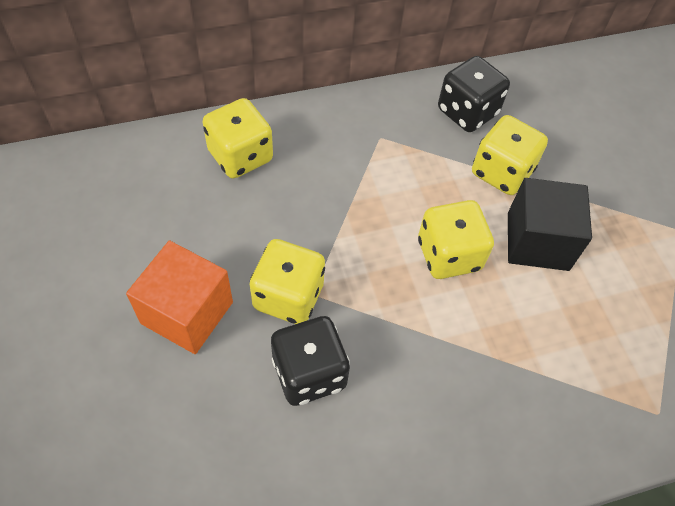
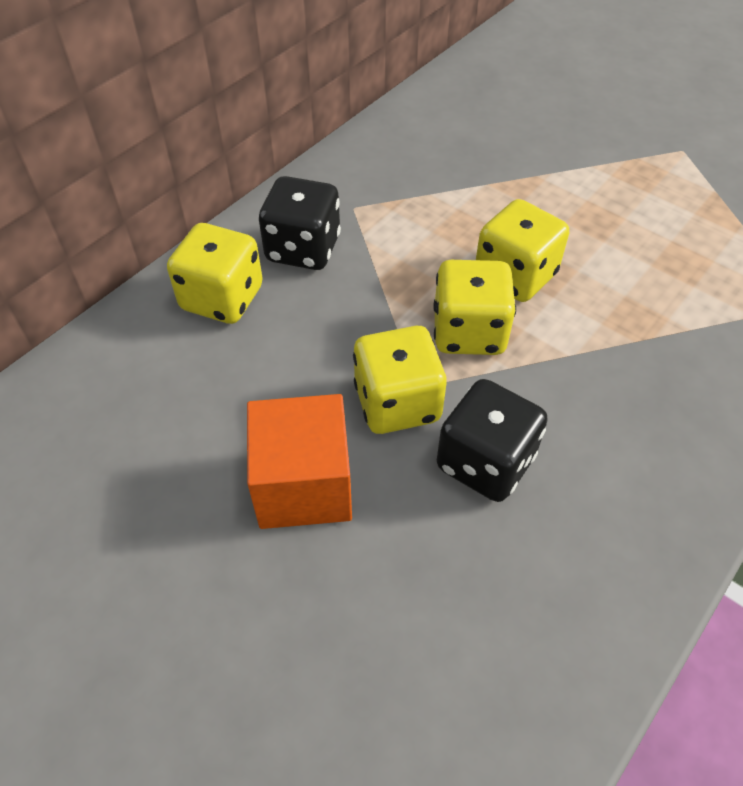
camera: 30 degrees left, 5 degrees down
black dice [438,56,510,132] -> black dice moved to [259,176,341,270]
yellow dice [472,115,548,195] -> yellow dice moved to [433,260,516,355]
black cube [508,178,592,271] -> none

